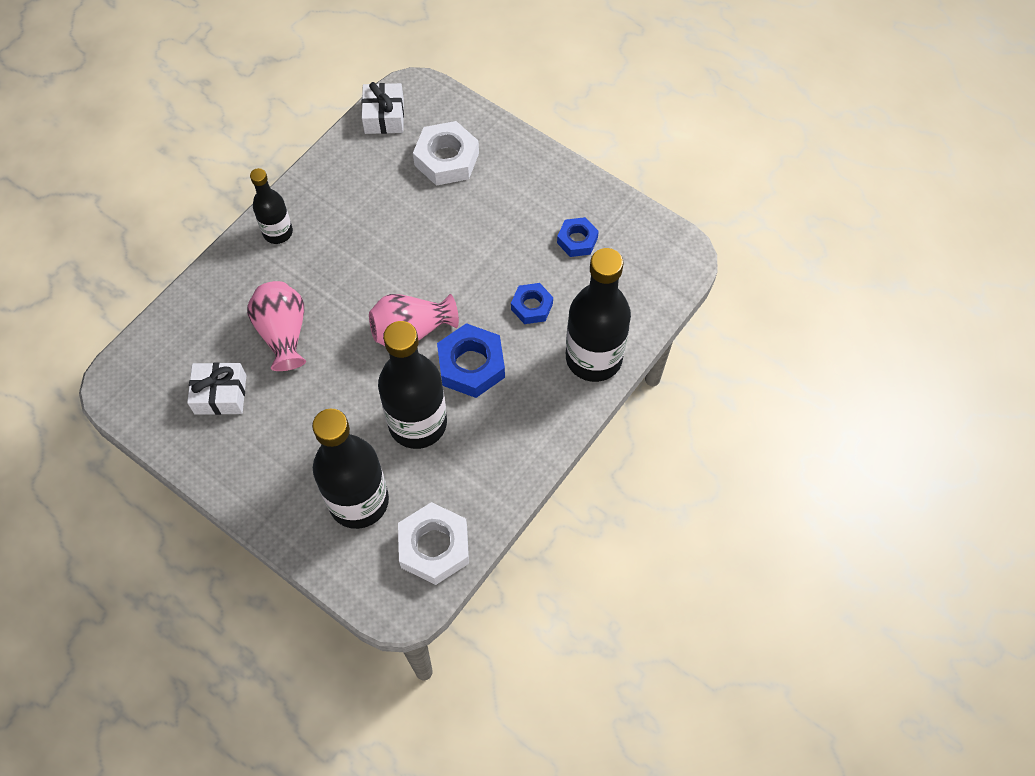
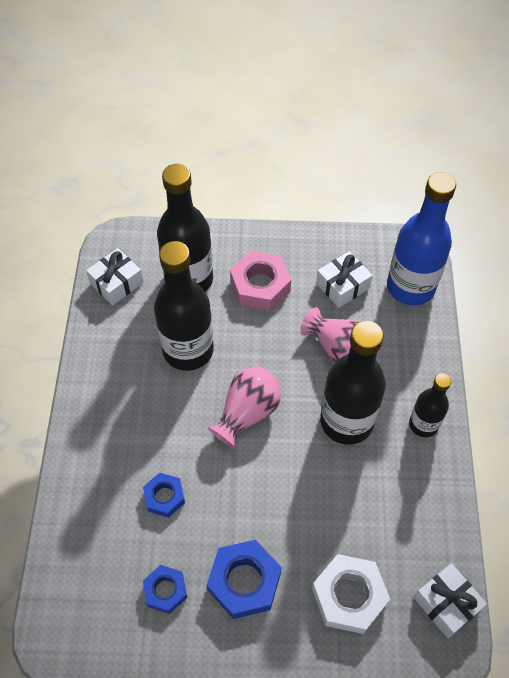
camera: 145 degrees right, 5 degrees down
white nut [398,502,469,585] -> white gift [86,248,144,306]
blue nut [437,323,505,398] -> blue nut moved to [207,540,282,619]
black bottle [566,248,631,382] -> black bottle moved to [320,321,386,445]
none -> pink nut [230,251,291,310]
none -> blue bottle [387,172,456,305]

